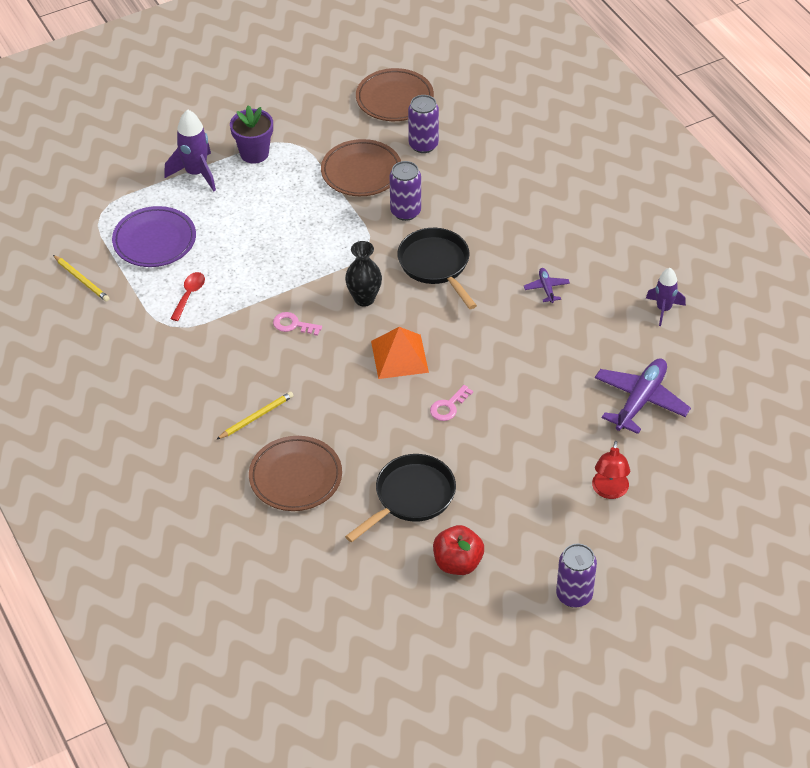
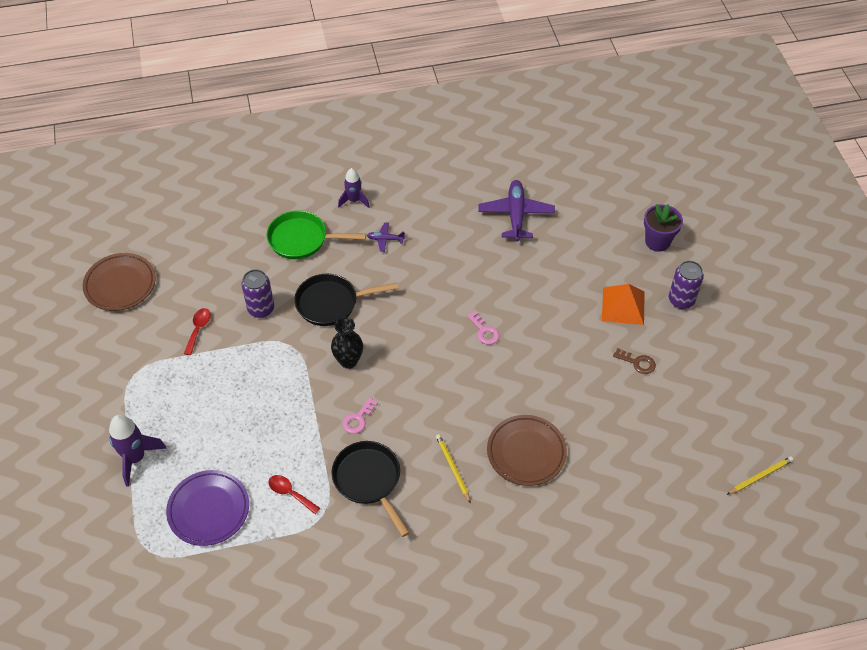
camera: 75 degrees left, 5 degrees up
yellow pencil [53,255,110,302] -> yellow pencil moved to [726,456,794,495]
purple flower pot [230,105,273,164] -> purple flower pot moved to [644,204,683,252]
brown plate [321,139,401,196] -> red spoon [184,308,211,355]
black pan [345,454,456,543] -> black pan moved to [332,441,410,537]
orange pyramid [371,327,429,379] -> orange pyramid moved to [602,284,645,325]
purple can [408,95,439,153] -> none
red apple [433,525,484,575] -> brown key [613,348,656,374]
red lamp [592,441,630,499] -> none
purple plane [595,358,691,434] -> purple plane turned 45 degrees clockwise [478,180,555,241]
purple rocket [646,268,686,326] -> purple rocket moved to [338,168,370,208]
none -> green pan [266,210,366,259]

